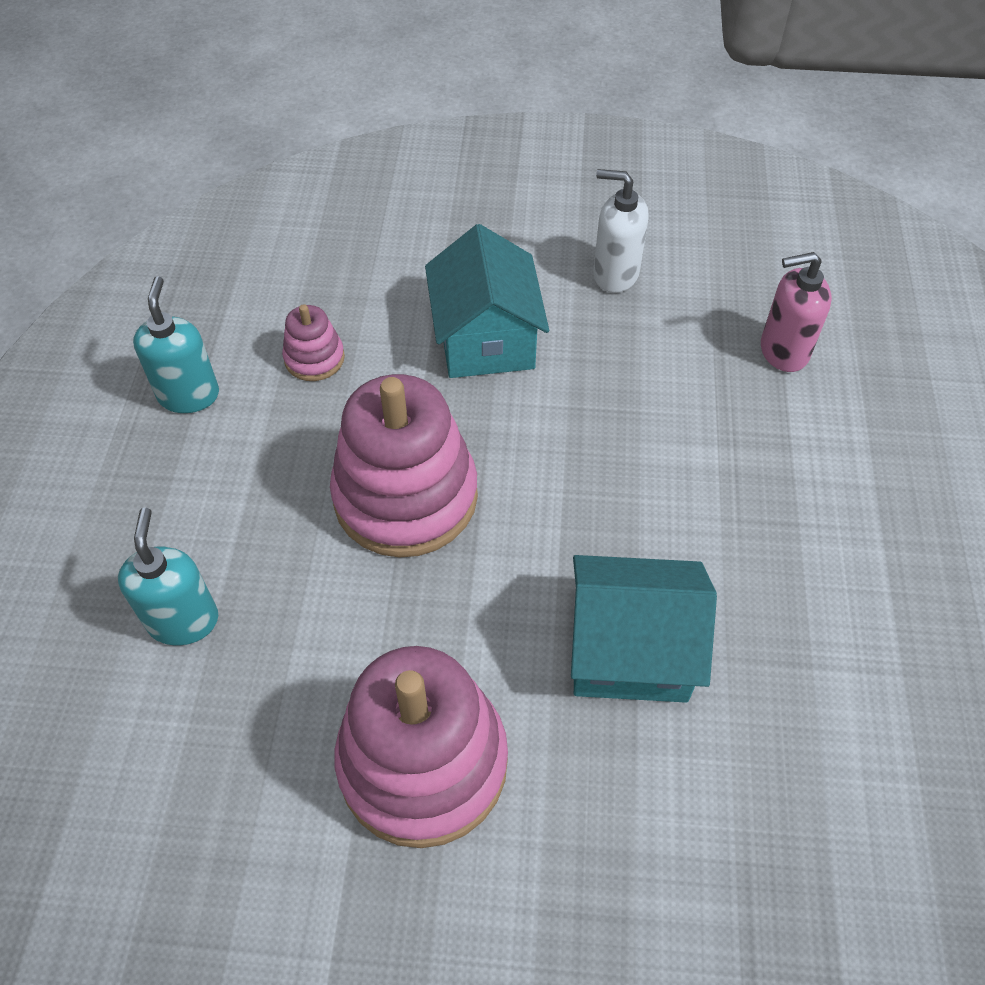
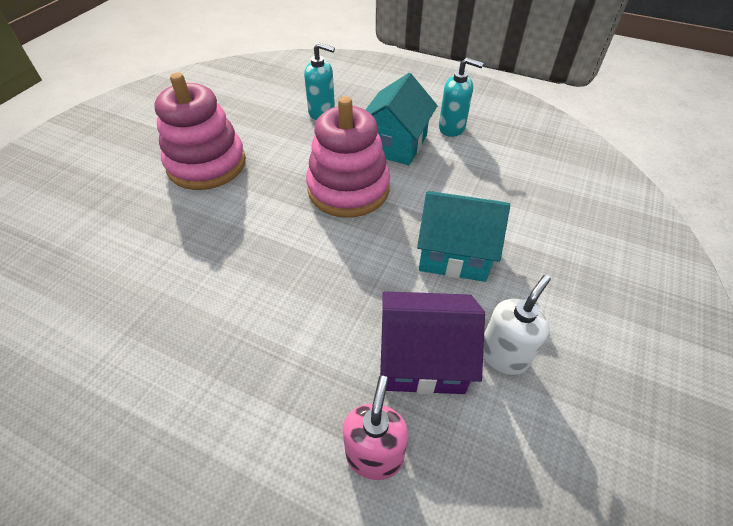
camera: 110 degrees right, 5 degrees down
pink stacking toy [282,304,345,381] -> none
turquoise house [571,555,717,703] -> turquoise house moved to [366,73,438,165]
none -> purple house [380,291,485,394]

